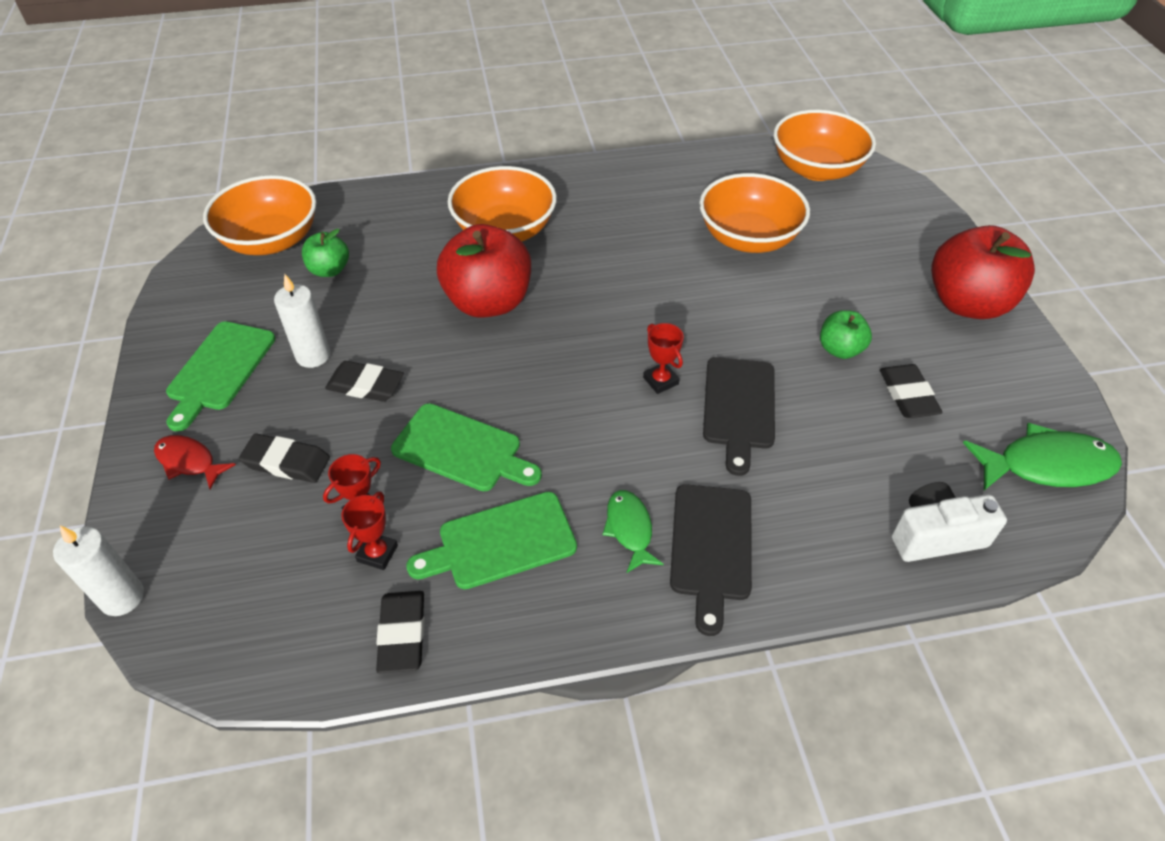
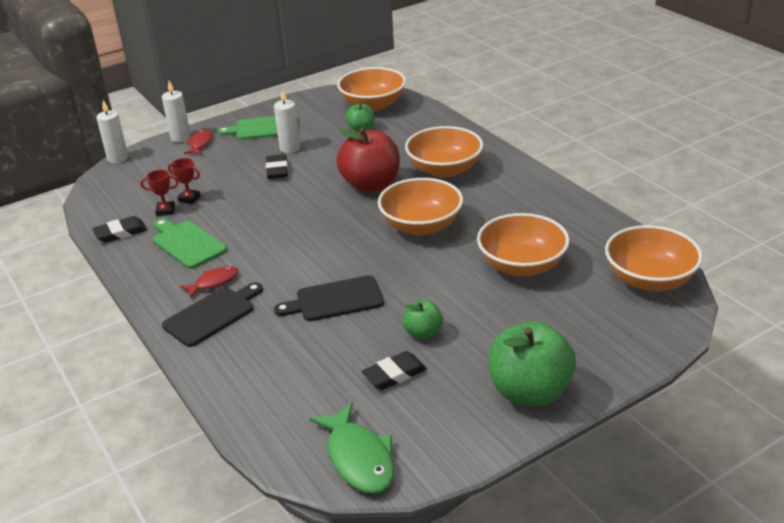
camera: 70 degrees right, 15 degrees down
black eraser [239,434,330,483] -> none
green cutting board [391,403,542,491] -> none
green fish [602,490,664,573] -> red fish [180,266,238,298]
red trophy [643,323,684,394] -> none
black cutting board [670,484,752,636] -> black cutting board turned 150 degrees clockwise [162,282,263,347]
white camera [891,482,1007,562] -> none
red apple [931,225,1035,319] -> green apple [488,321,576,406]
none -> white candle [162,81,191,142]
none -> orange bowl [378,178,463,236]

